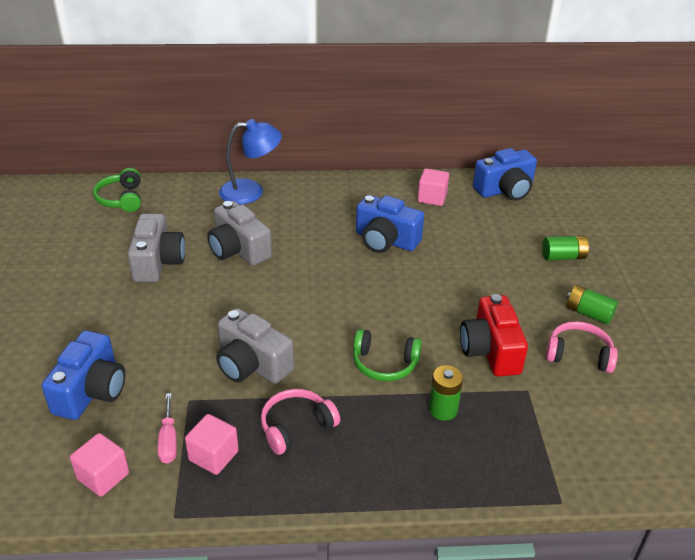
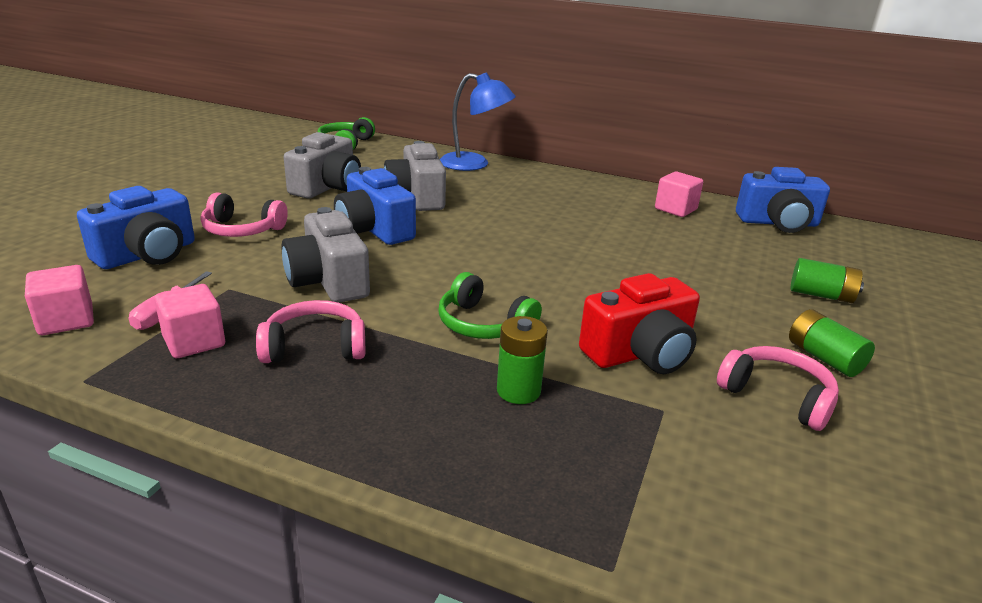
camera: 25 degrees right, 10 degrees down
blue camera [356,195,424,253] -> blue camera moved to [334,167,416,245]
red camera [460,294,528,377] -> red camera turned 135 degrees counterclockwise [579,273,700,374]
none -> pink headphones [201,192,288,237]

